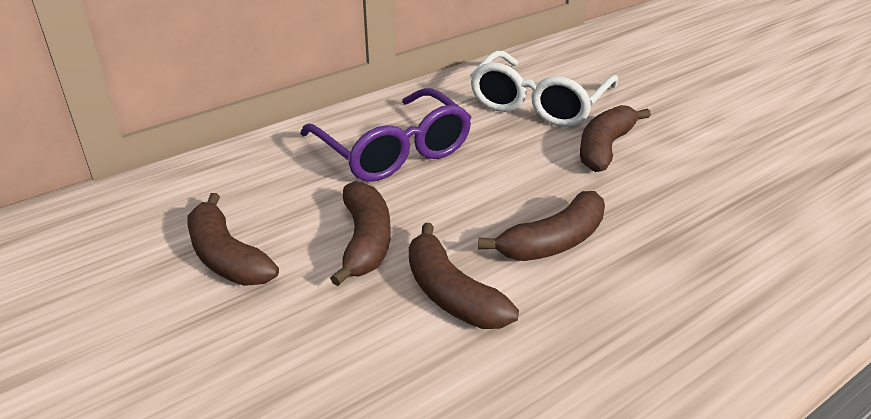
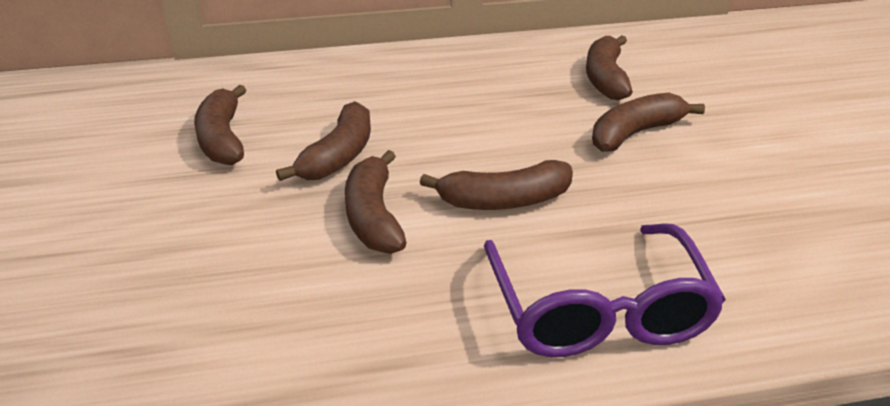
camera: 25 degrees right, 0 degrees up
purple glasses [300,88,471,182] -> purple glasses moved to [484,223,726,357]
white glasses [470,50,618,127] -> brown banana [586,36,633,100]

